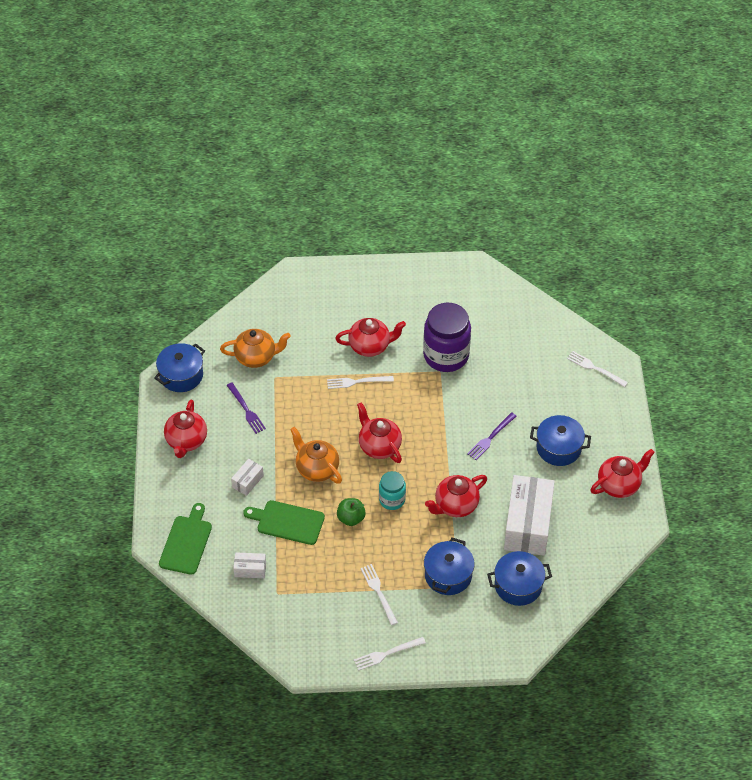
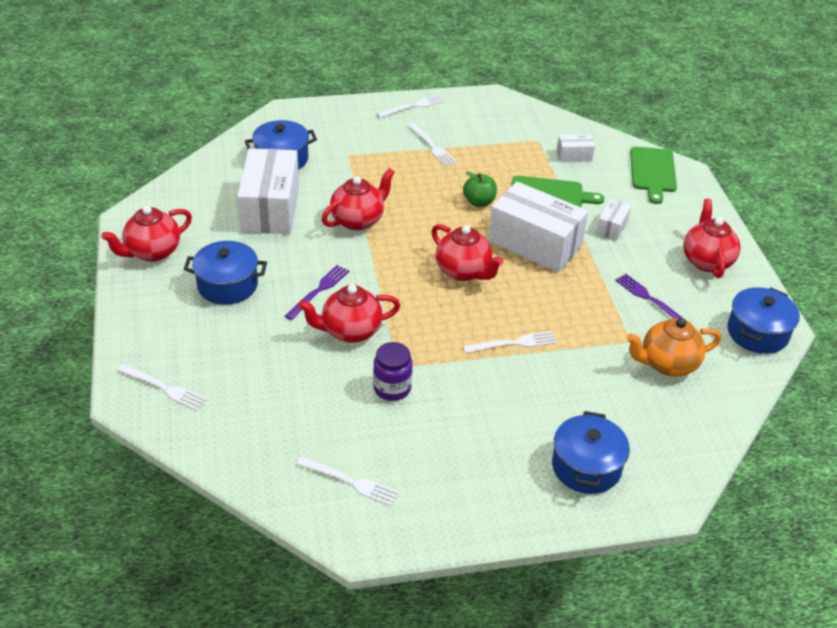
camera: 170 degrees right, 10 degrees down
orange teapot [290,427,342,484] -> white box [488,182,588,272]
red teapot [335,318,406,357] -> red teapot moved to [298,285,401,343]
turquoise jar [379,471,406,510] -> none
purple jar [423,303,471,372] -> purple jar [373,342,412,401], size x0.54
blue pot [424,538,475,595] -> blue pot moved to [552,411,630,494]
none -> white fork [296,456,399,506]

